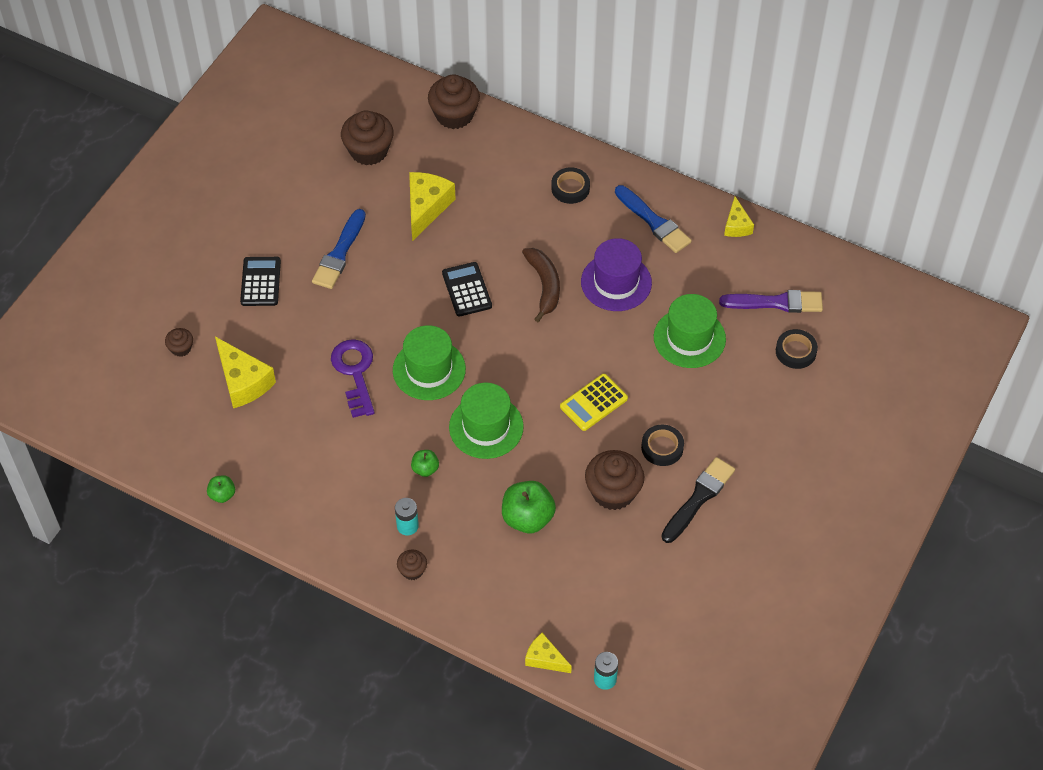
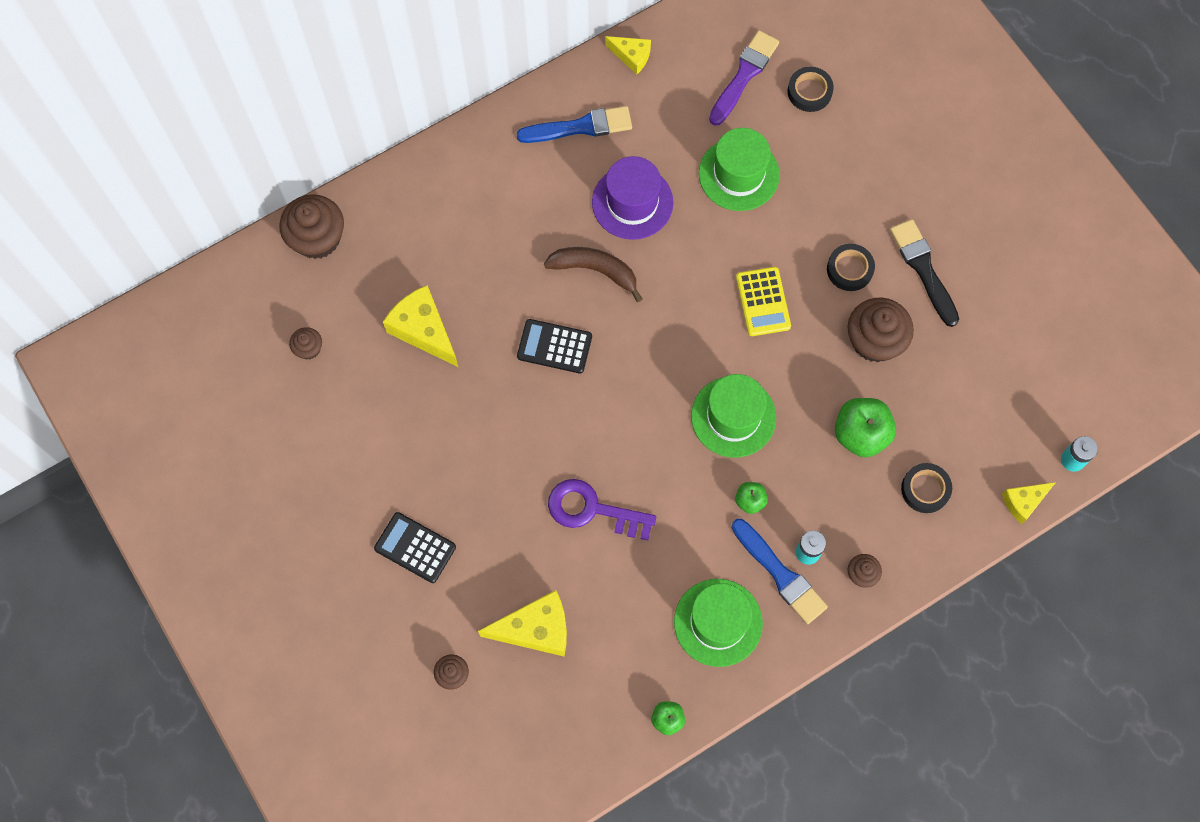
camera: 60 degrees left, 15 degrees up
blue brush [312,209,366,289] -> blue brush moved to [731,519,828,624]
brown cupcake [341,110,394,165] -> brown cupcake [289,327,322,359], size x0.50
green hat [393,325,466,400] -> green hat moved to [674,579,763,667]
black tape [551,167,590,204] -> black tape moved to [901,463,952,513]

